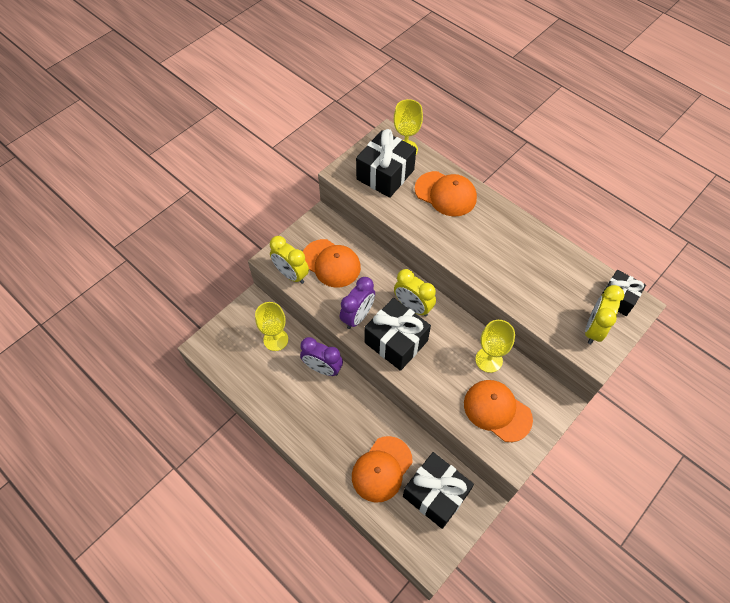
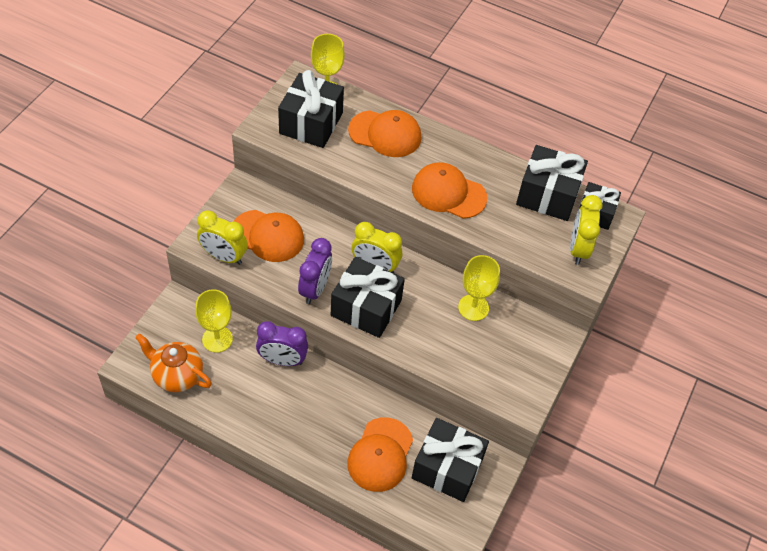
camera: 20 degrees left, 5 degrees down
orange cap [464,380,533,442] -> orange cap moved to [412,162,487,219]
none -> orange teapot [135,333,212,392]
none -> black gift [516,145,588,221]

